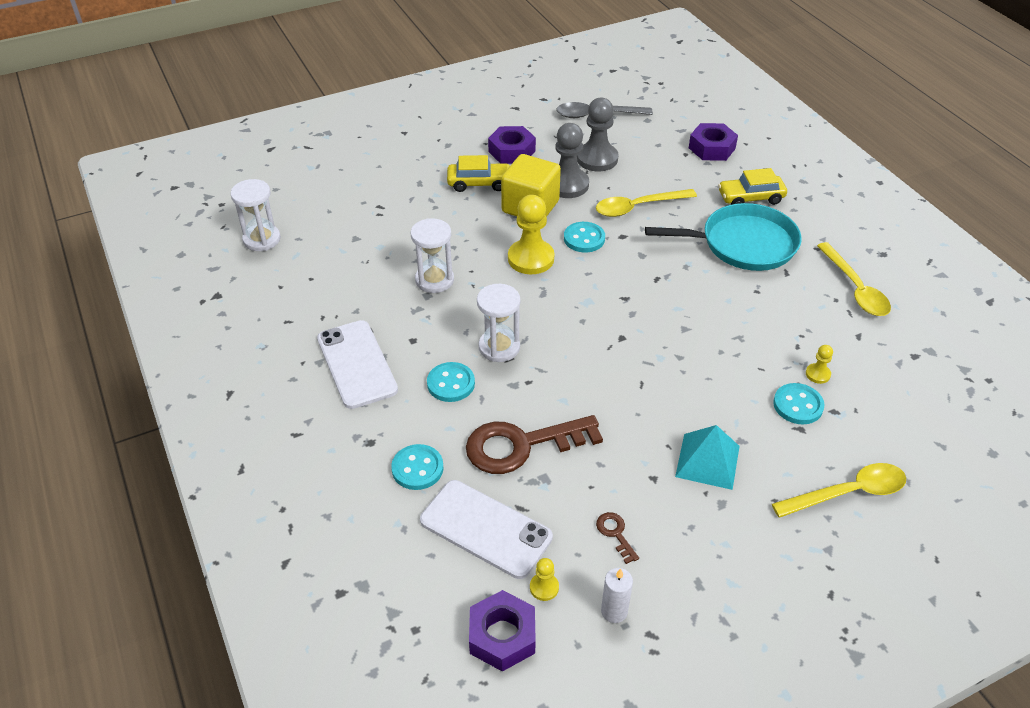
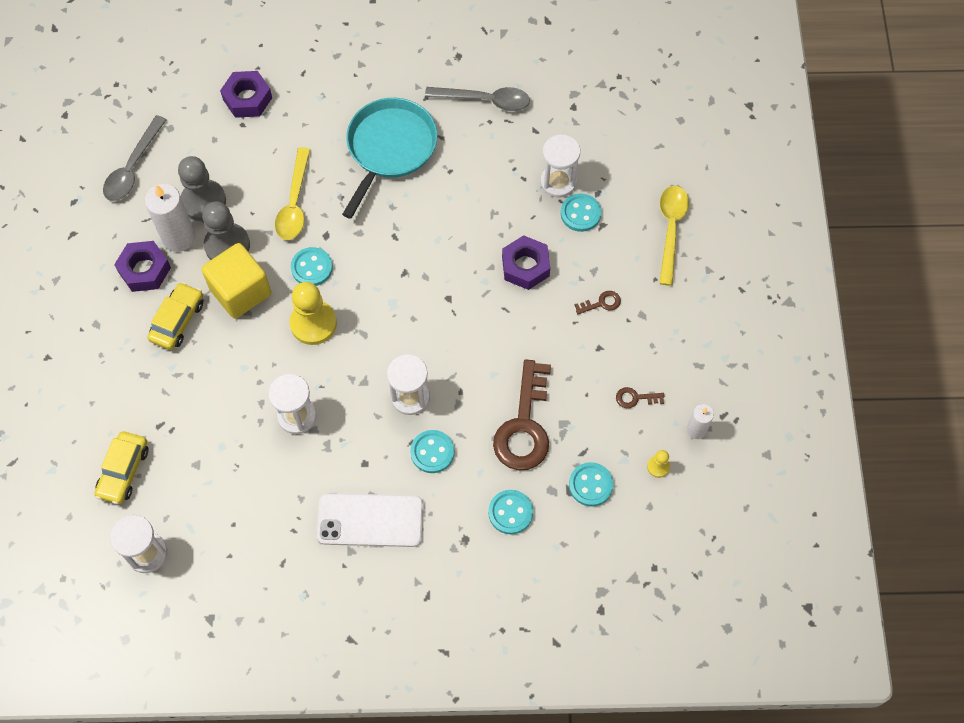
camera: 65 degrees left, 20 degrees up
white phone [420,480,553,579] -> turquoise button [569,462,614,507]
purple nut [469,590,536,672] -> purple nut moved to [502,235,550,290]
turquoise pyramid [675,425,740,490] -> brown key [574,291,621,314]
yellow car [718,168,787,205] -> yellow car moved to [94,431,149,504]
yellow pawn [806,345,833,384] -> white hourglass [540,134,580,197]
yellow spoon [817,242,891,316] -> grey spoon [425,87,530,111]
none -> white candle [145,184,196,252]

